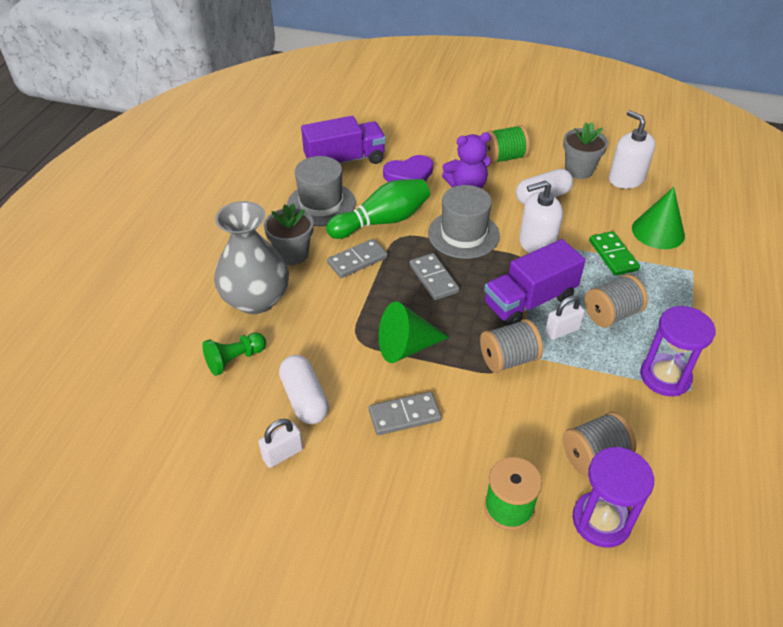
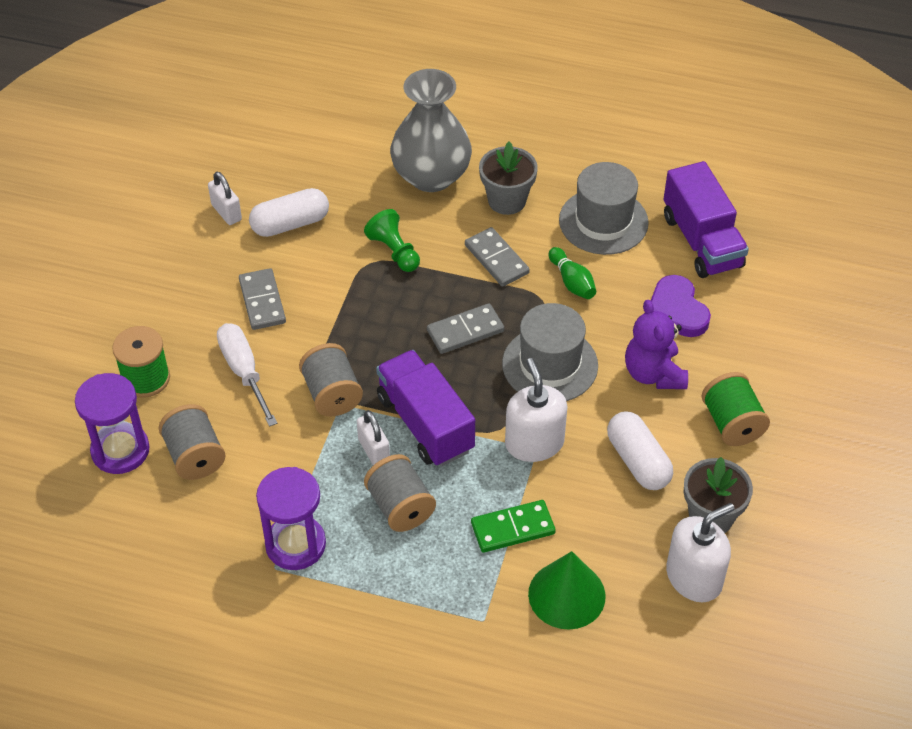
camera: 90 degrees right, 5 degrees up
green pawn [202,332,266,376] -> green pawn moved to [364,209,420,272]
green bowling pin [326,179,430,239] -> green bowling pin [549,247,596,299], size x0.53
green cone [379,302,449,363] -> none
none -> white screwdriver [217,323,277,427]

